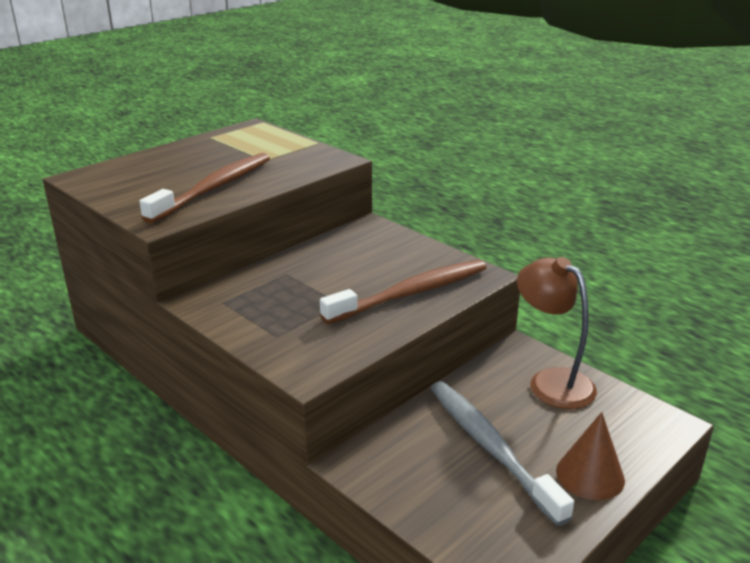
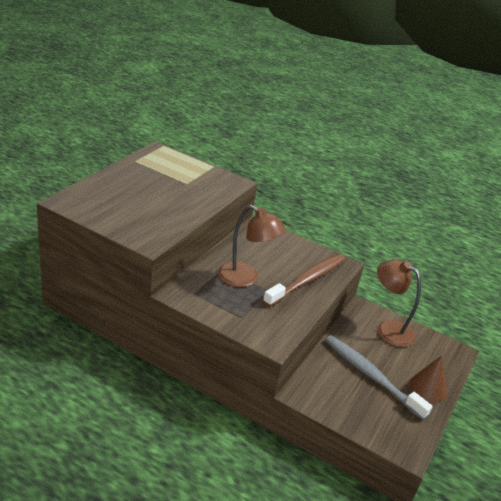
camera: 20 degrees left, 5 degrees up
brown toothbrush [139,153,270,224] -> none
none -> brown lamp [218,205,286,287]

